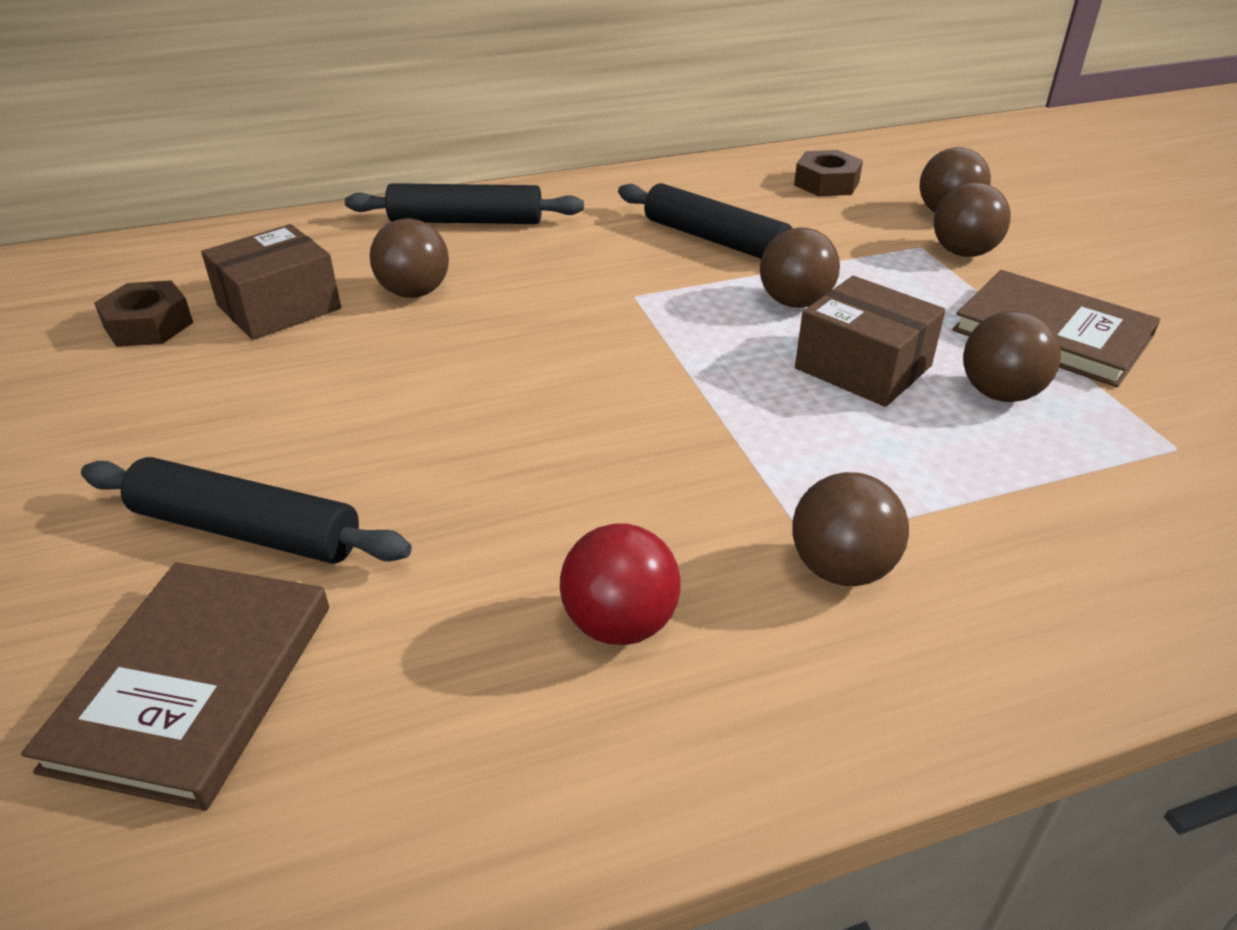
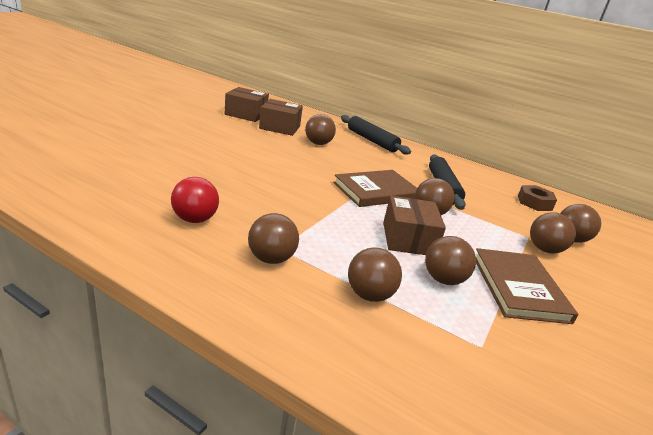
camera: 45 degrees right, 10 degrees down
brown book [21,562,329,811] -> brown book moved to [333,170,417,207]
black rolling pin [81,457,412,564] -> none
brown nut [94,280,193,347] -> brown box [225,87,269,122]
none -> brown ball [348,247,402,302]

